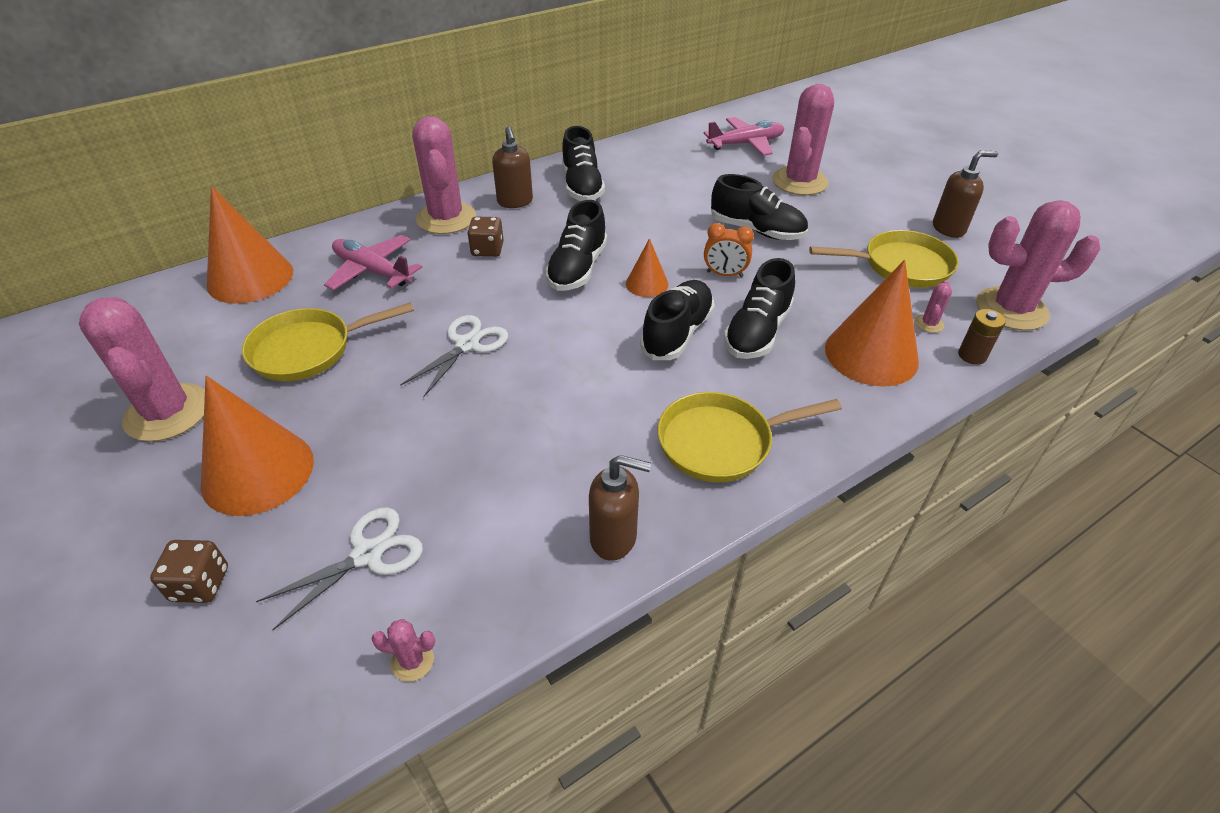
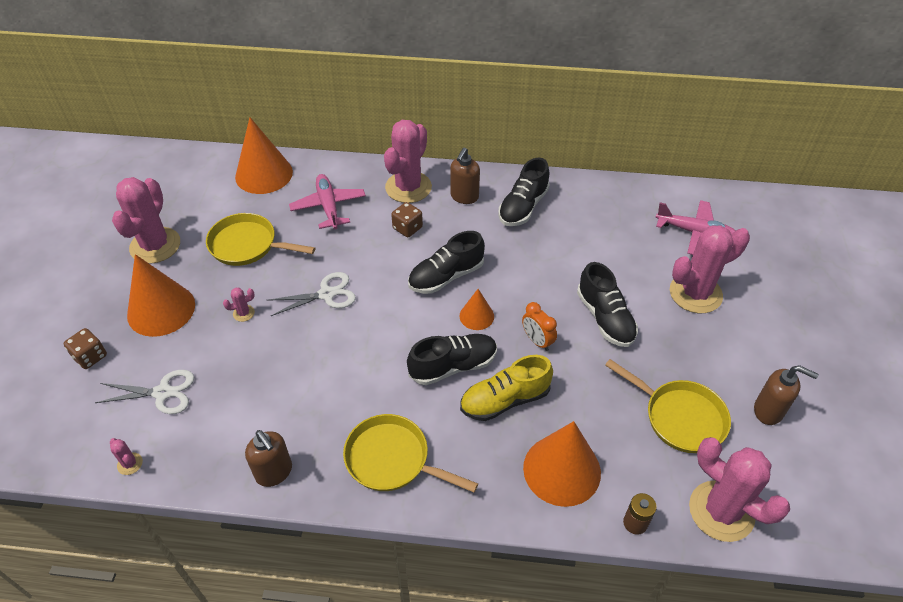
camera: 40 degrees right, 5 degrees up
black shoe [724,258,795,359] -> yellow shoe [460,355,553,421]
pink cactus [915,280,952,333] -> pink cactus moved to [223,288,255,322]

